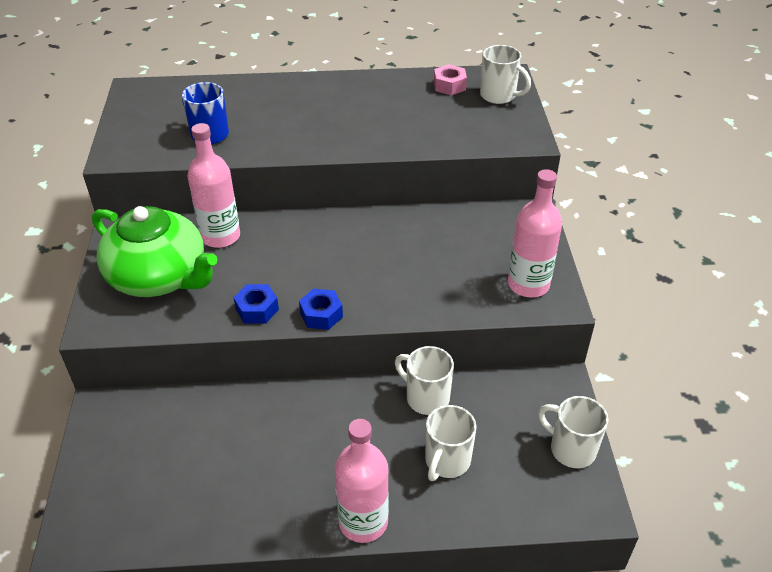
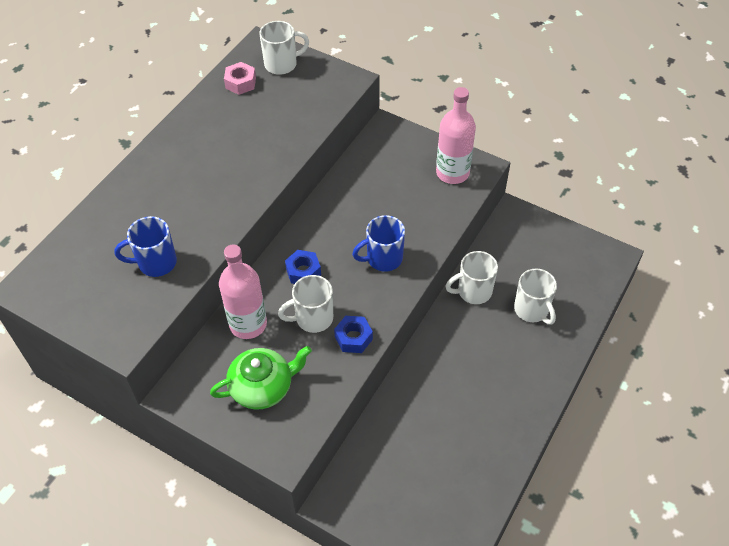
camera: 55 degrees left, 10 degrees up
green teapot [92,206,218,297] -> green teapot [210,346,312,410], size x0.66
blue nut [299,289,343,330] -> blue nut moved to [285,250,321,284]
pink bottle [335,419,389,543] -> none
white mug [538,396,609,468] -> white mug moved to [278,275,333,333]
none -> blue mug [352,215,405,272]

